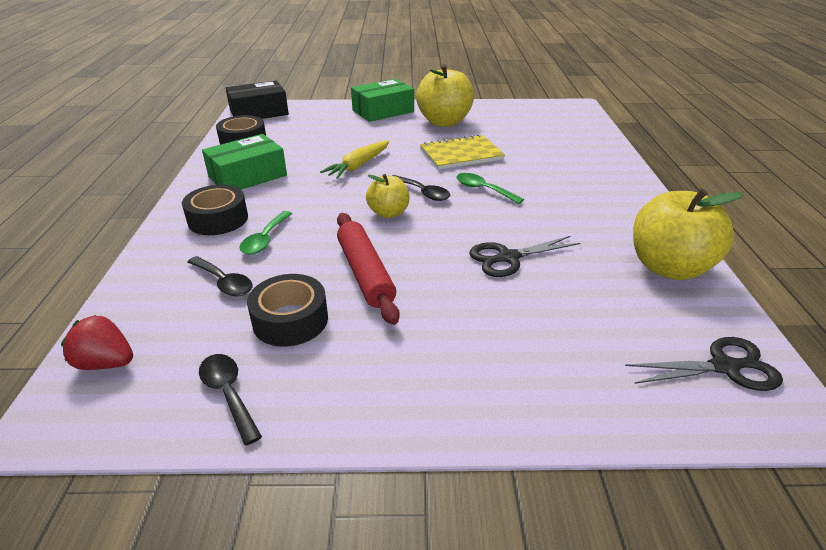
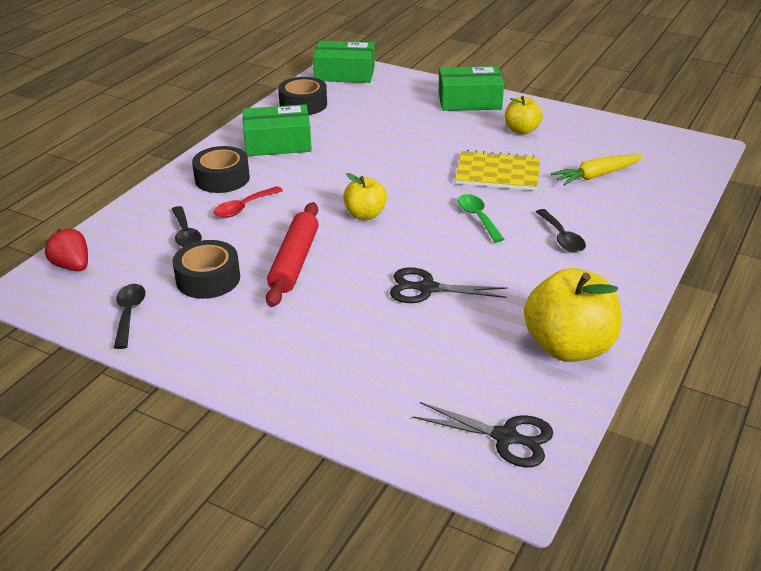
camera: 30 degrees right, 0 degrees up
black box [226,80,289,119] -> green box [313,41,375,83]
green spoon [239,211,293,255] -> red spoon [214,186,283,218]
yellow carrot [320,140,389,179] -> yellow carrot moved to [551,154,643,186]
black spoon [392,175,450,201] -> black spoon moved to [536,209,586,253]
yellow apple [416,64,474,127] -> yellow apple [504,96,543,135], size x0.56

